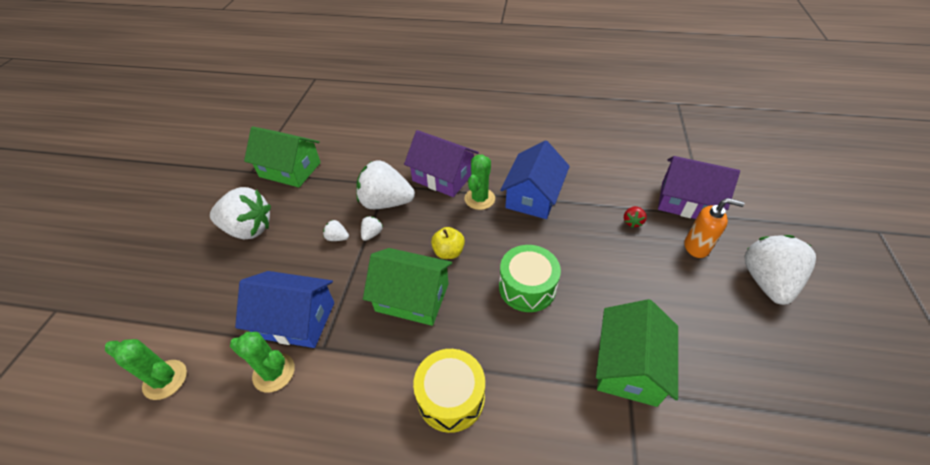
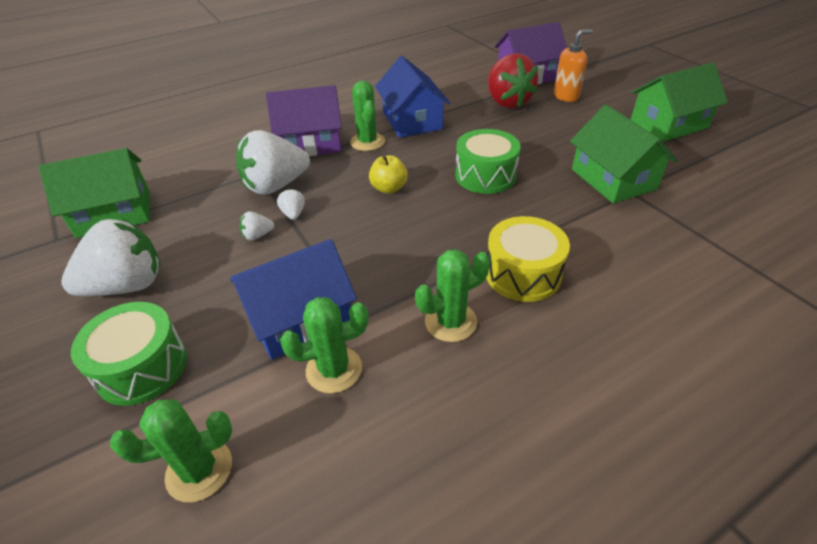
camera: 40 degrees left, 5 degrees down
green house [363,248,452,326] -> green house moved to [631,63,728,142]
red strawberry [624,206,647,228] -> red strawberry [488,54,538,108], size x2.39
white strawberry [744,235,816,305] -> none
none -> green drum [71,302,187,406]
none -> green cactus [415,249,490,342]

